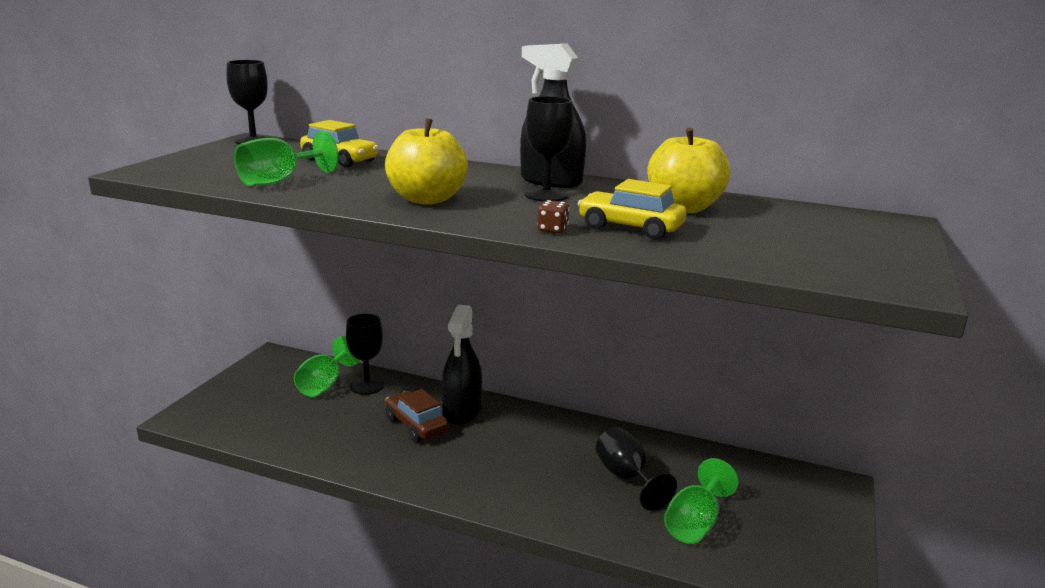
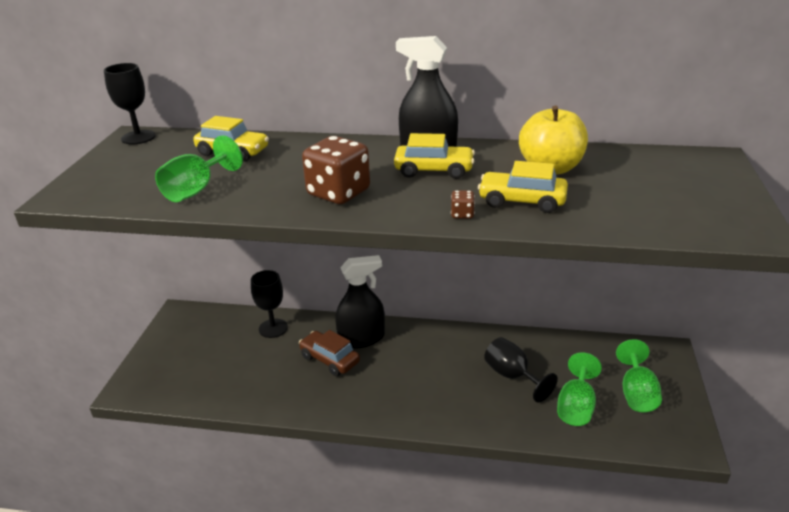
camera: 10 degrees left, 10 degrees up
green goblet [294,336,360,397] -> green goblet moved to [616,339,662,412]
yellow apple [385,118,468,205] -> brown dice [302,136,370,204]
black spray bottle [442,305,482,425] -> black spray bottle turned 105 degrees counterclockwise [335,255,385,349]
black goblet [525,96,574,202] -> yellow car [394,133,475,179]

